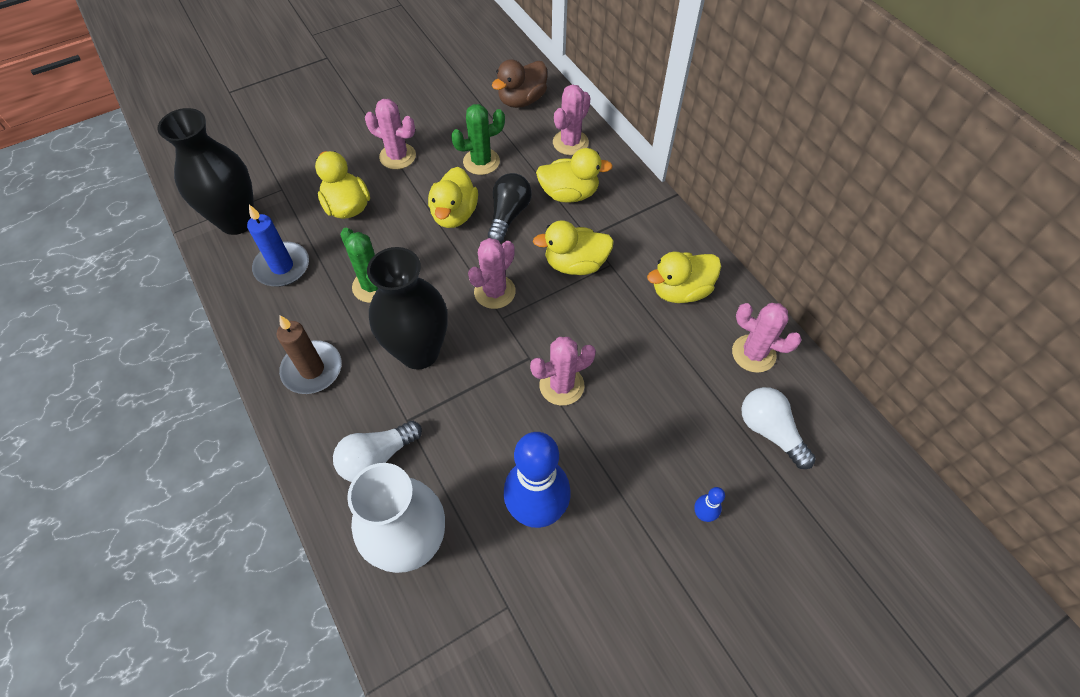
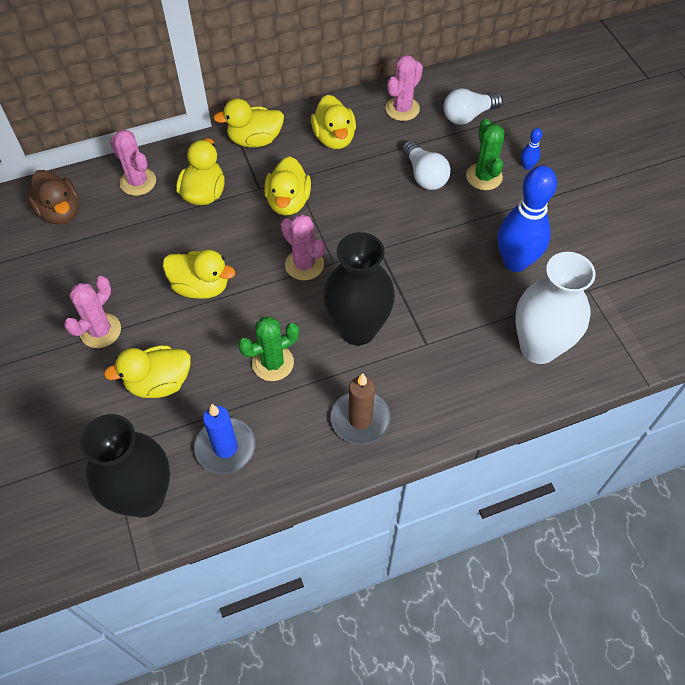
camera: 80 degrees left, 0 degrees up
white light bulb [333,421,422,482] -> white light bulb moved to [402,140,451,190]
green cactus [451,104,505,175] -> green cactus moved to [466,118,504,190]
black light bulb [488,173,532,243] -> none
pink cactus [530,337,596,405] -> none
none -> yellow duck [213,98,284,148]

